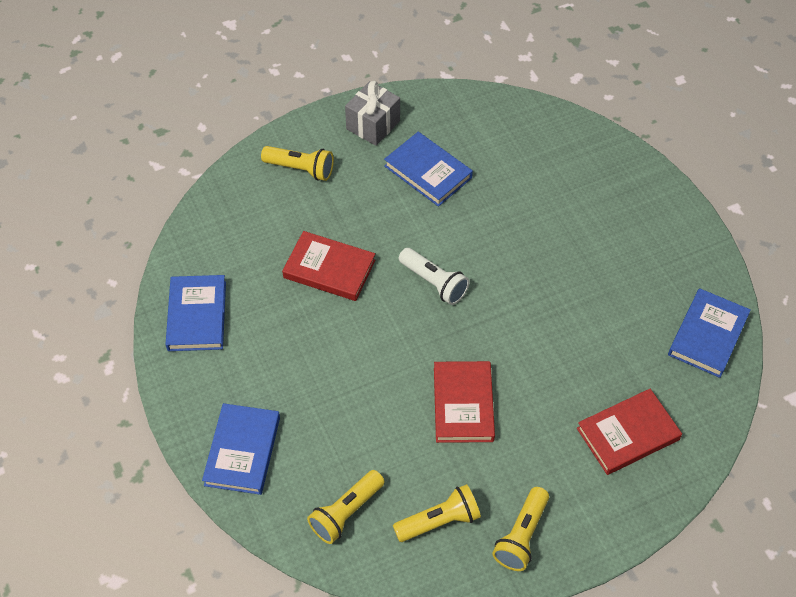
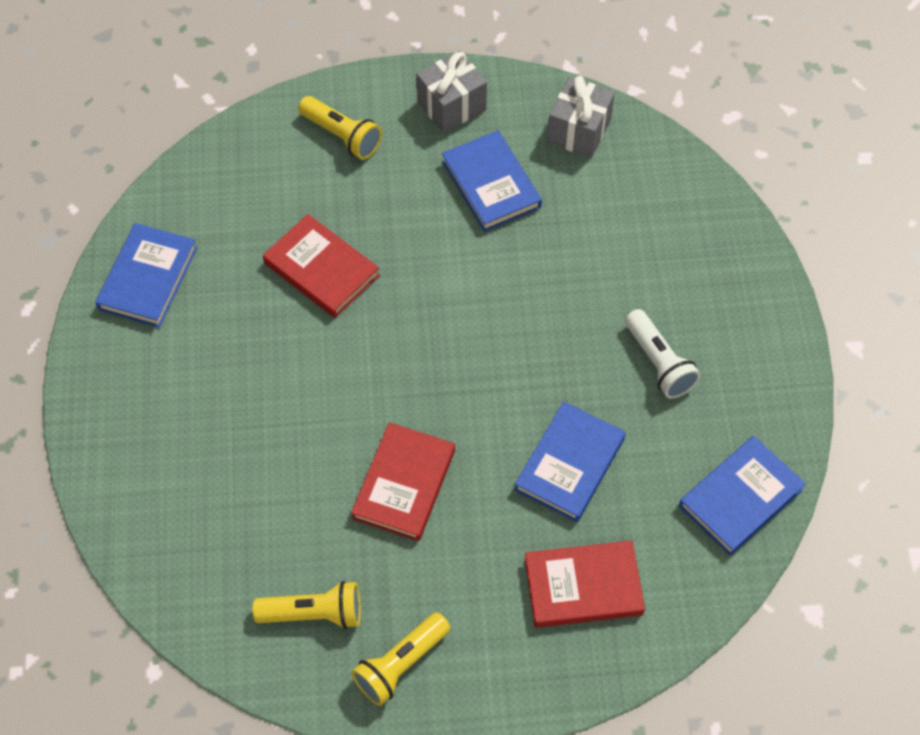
camera: 20 degrees right, 5 degrees up
blue book [202,403,280,495] -> blue book moved to [514,401,626,522]
yellow flashlight [307,470,385,544] -> none
white flashlight [399,248,470,305] -> white flashlight moved to [625,309,701,399]
none -> grey gift [547,76,615,158]

